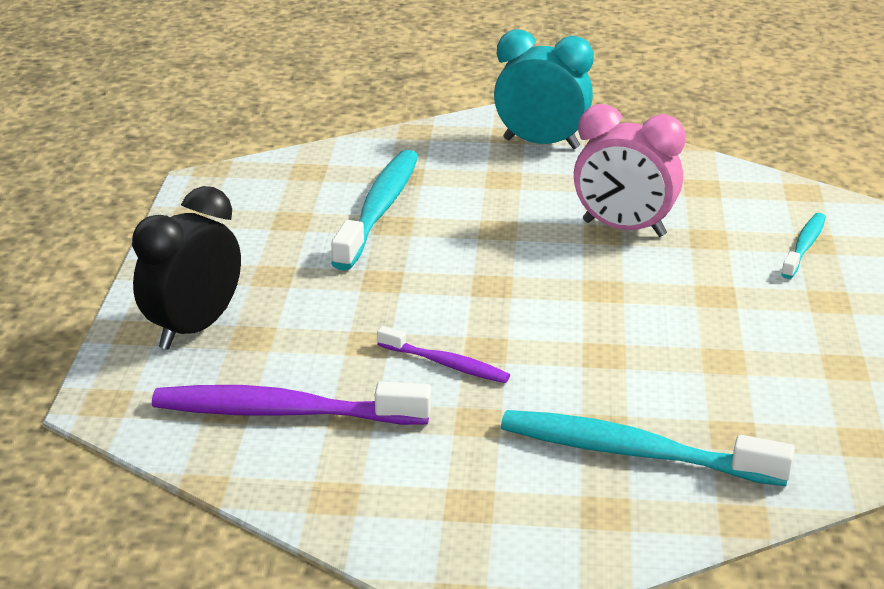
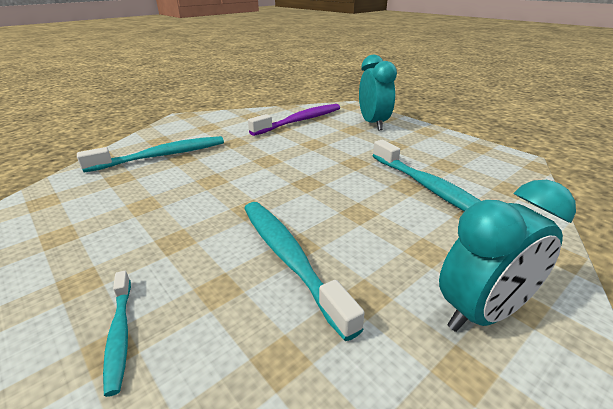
camera: 135 degrees right, 0 degrees up
black clock [132,186,241,350] -> turquoise clock [359,54,397,130]
purple toothbrush [377,326,510,383] -> none
pink clock [574,104,686,237] -> turquoise toothbrush [244,202,365,341]

